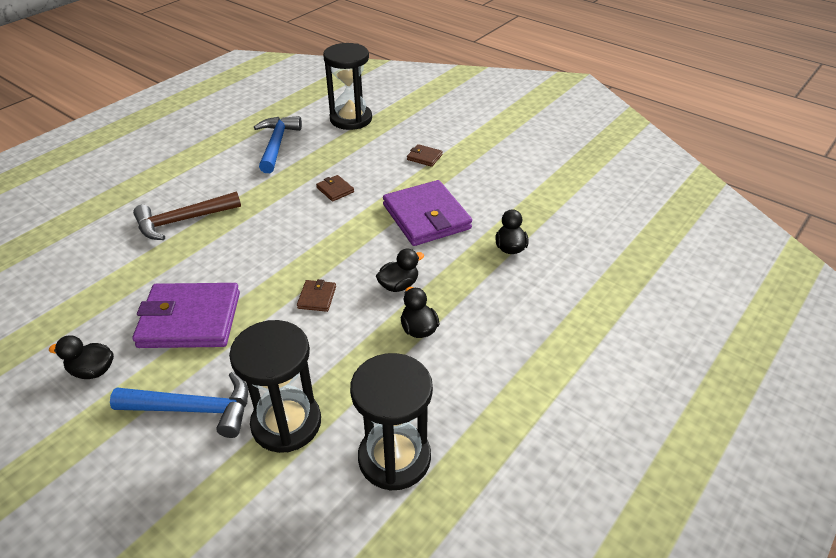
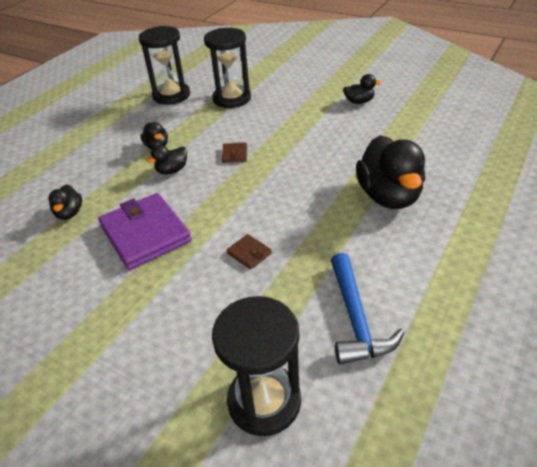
camera: 175 degrees right, 0 degrees up
blue hammer [110,372,248,438] -> none
purple wallet [132,283,240,348] -> none
brown hammer [133,191,241,240] -> black duck [356,135,425,209]
brown wallet [407,144,443,167] -> none

